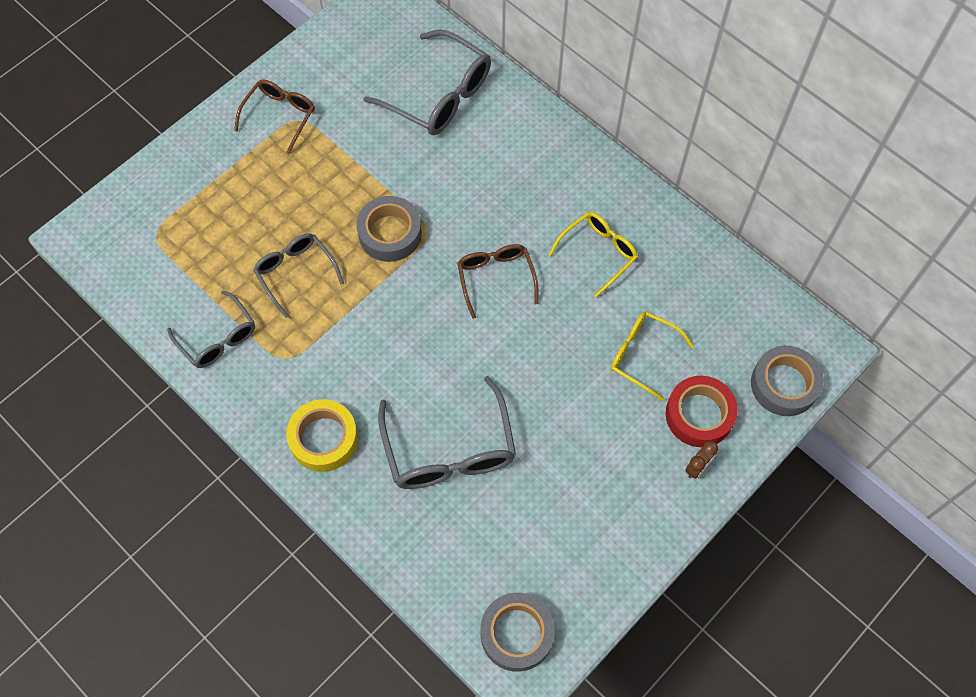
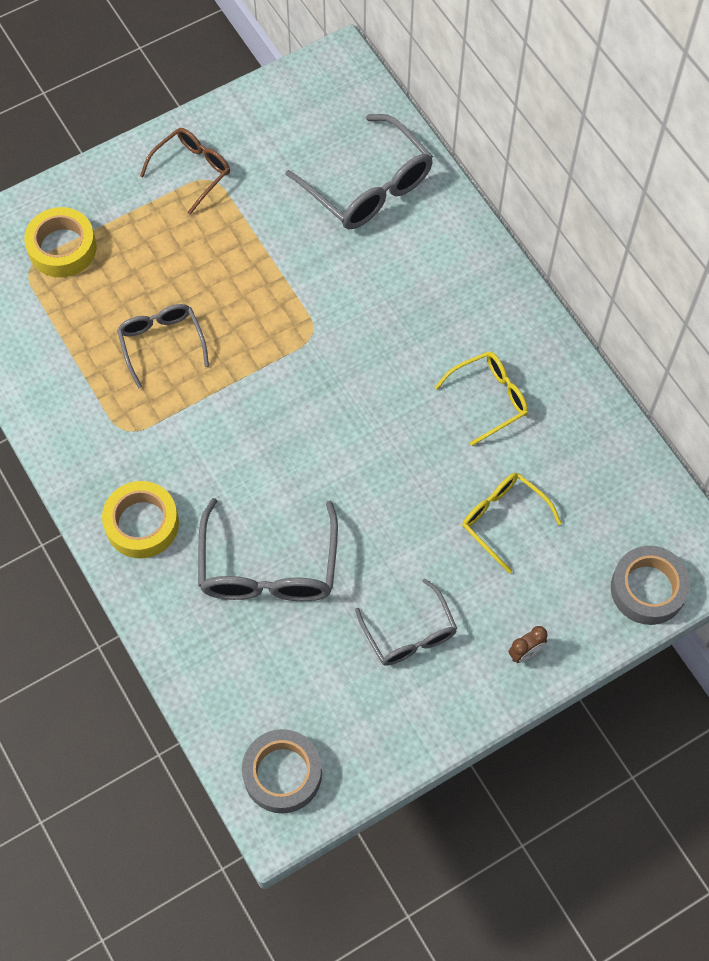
camera: 15 degrees right, 0 degrees up
grey glasses [167,291,255,368] -> grey glasses moved to [355,578,457,666]
grey tape [357,196,422,262] -> none
brown glasses [457,244,539,319] -> none
red tape [666,376,738,447] -> none
none -> yellow tape [24,207,97,278]

